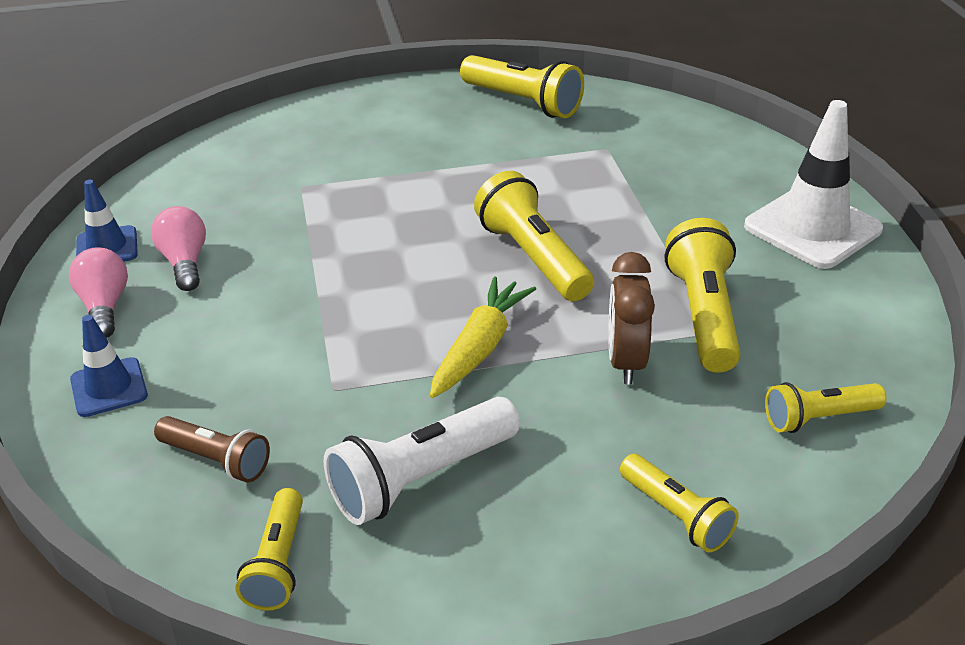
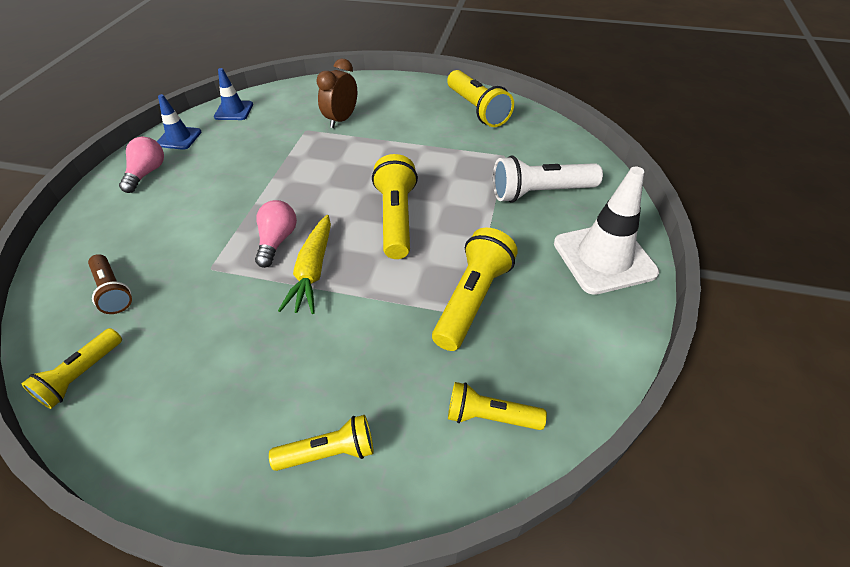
camera: 25 degrees right, 10 degrees up
blue traffic cone [70,315,148,417] -> blue traffic cone moved to [214,68,253,120]
pink light bulb [151,206,206,291] -> pink light bulb moved to [255,200,297,268]
white flashlight [324,397,520,525] -> white flashlight moved to [493,156,603,203]
yellow carrot [430,276,536,398] -> yellow carrot turned 135 degrees clockwise [278,215,331,314]
brown clock [609,252,655,384] -> brown clock moved to [316,59,357,128]
yellow flashlight [620,454,739,552] -> yellow flashlight turned 90 degrees counterclockwise [269,415,374,471]

